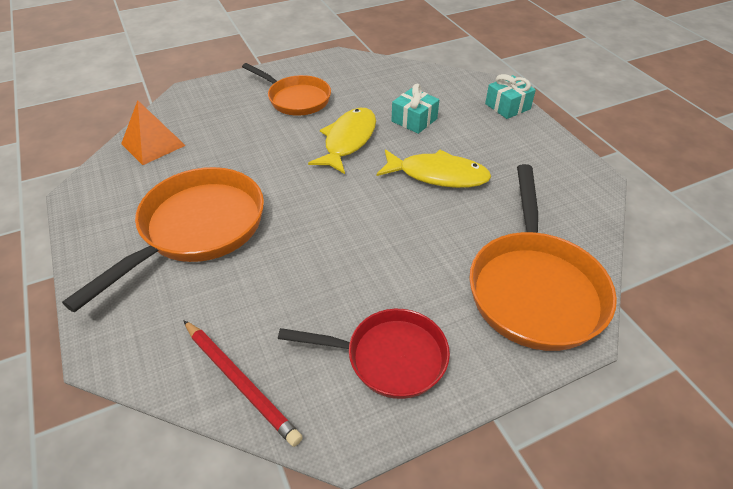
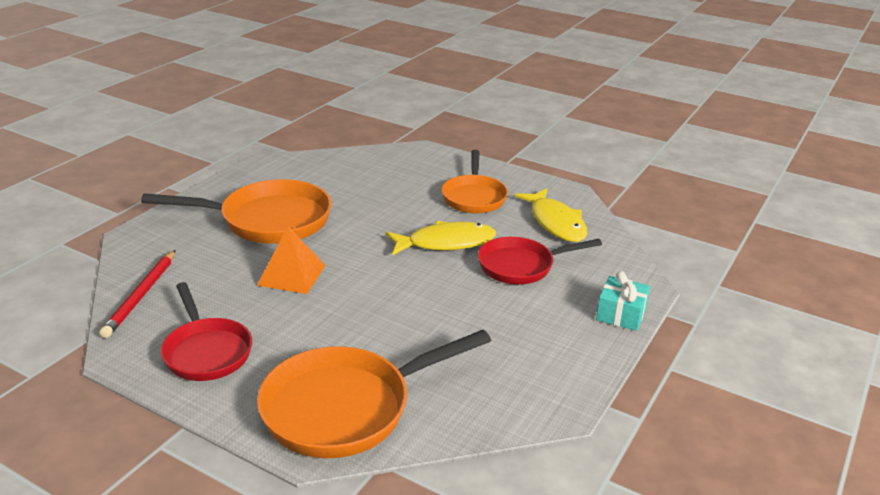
camera: 55 degrees right, 15 degrees down
orange pyramid [121,100,186,165] -> orange pyramid moved to [257,226,326,294]
yellow fish [377,149,491,188] -> yellow fish moved to [515,188,587,242]
turquoise gift [391,84,439,134] -> red pan [478,237,602,284]

